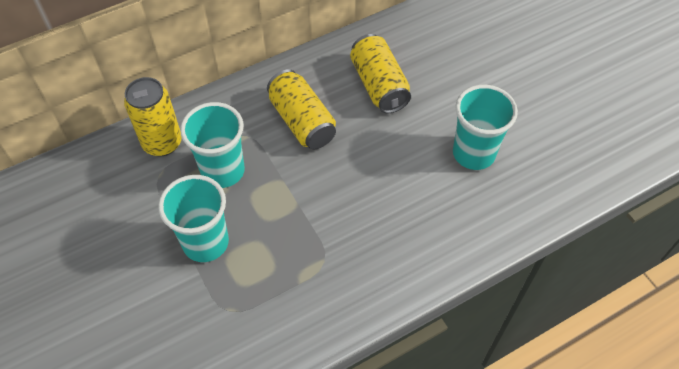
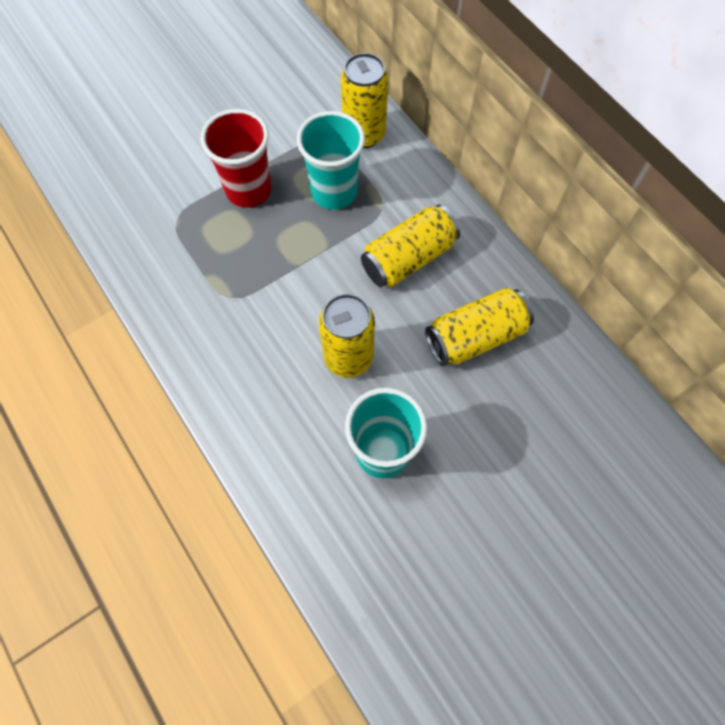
camera: 85 degrees right, 10 degrees up
turquoise cup [158,175,229,262] -> red cup [200,109,272,208]
none -> yellow can [319,294,375,378]

